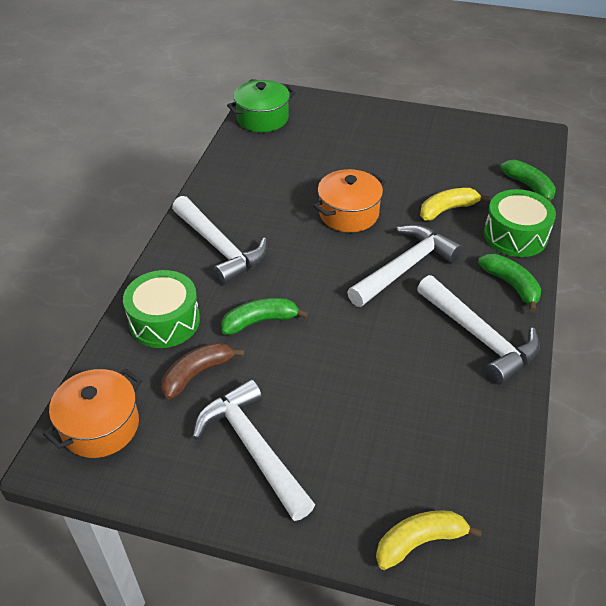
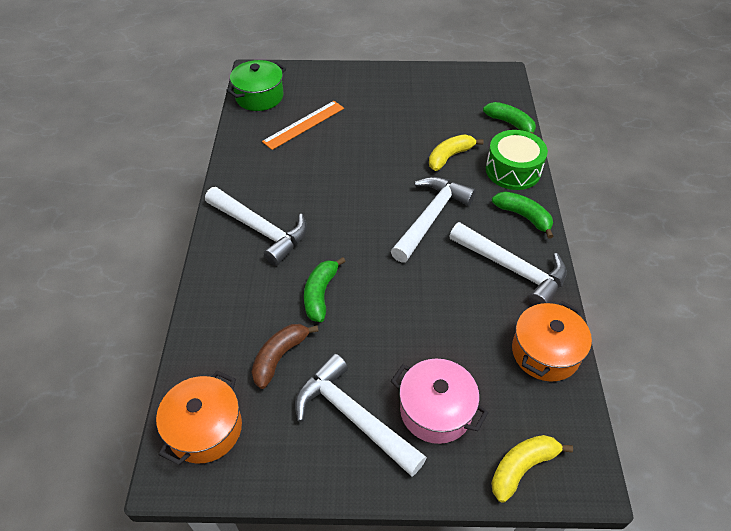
camera: 15 degrees left, 5 degrees up
green drum [123,270,200,348] -> none
green banana [221,298,308,335] -> green banana turned 45 degrees counterclockwise [304,257,346,322]
orange pot [313,169,386,232] -> orange pot moved to [512,301,592,382]
none -> orange ruler [262,101,344,150]
none -> pink pot [391,359,489,444]

